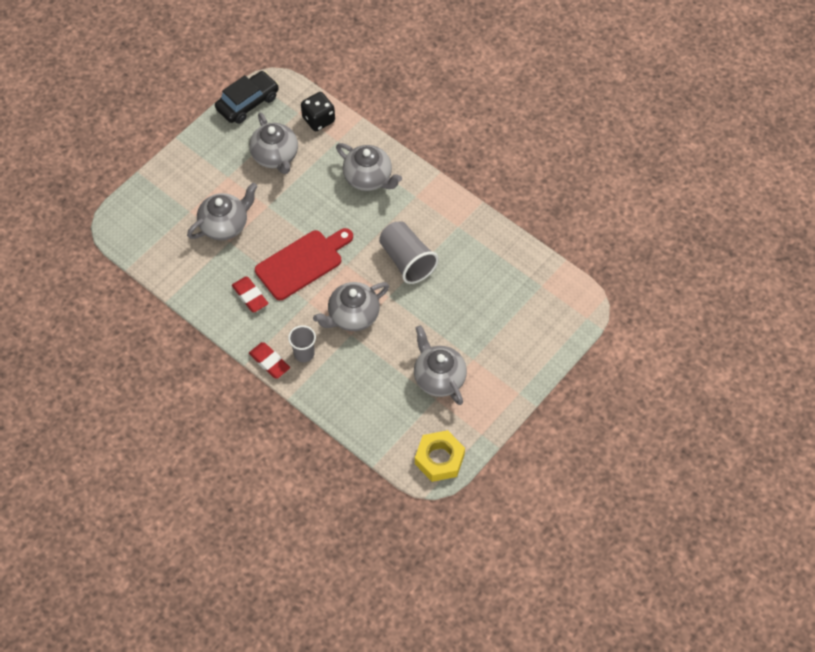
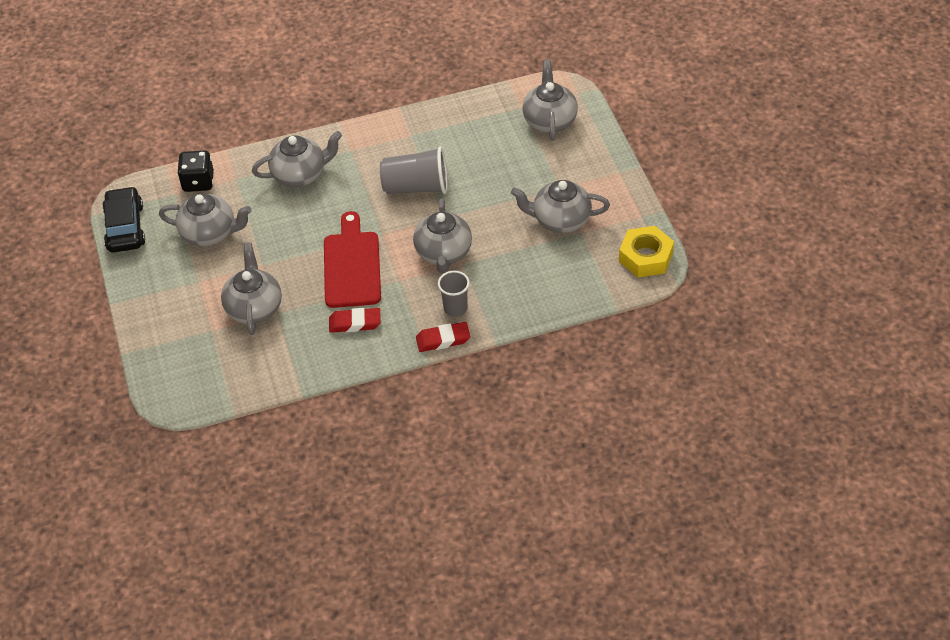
camera: 55 degrees left, 10 degrees down
none -> grey teapot [522,60,578,141]

